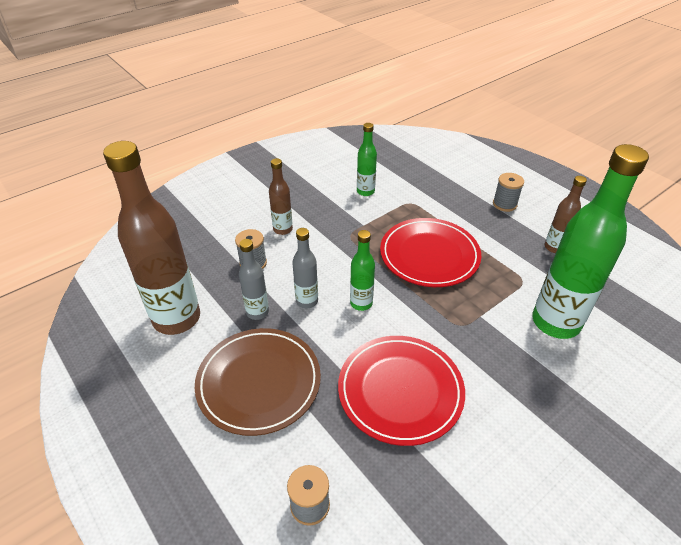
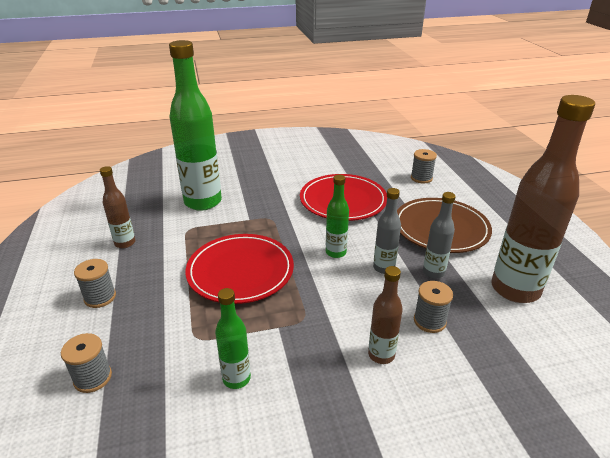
camera: 155 degrees left, 10 degrees down
none -> grey spool [61,333,112,393]

